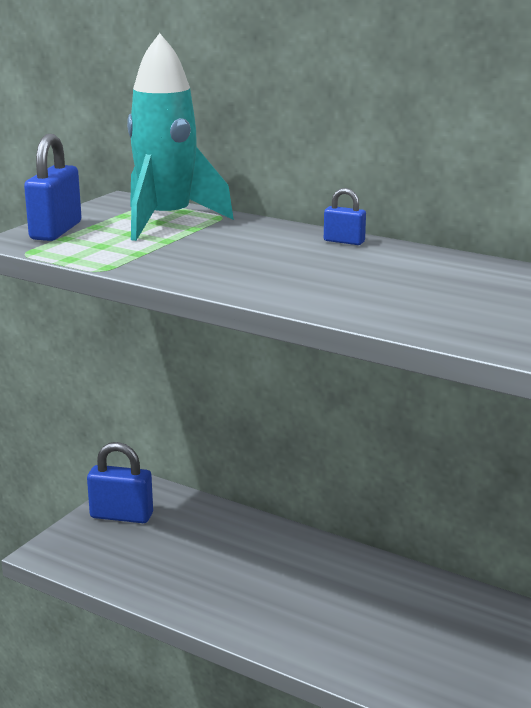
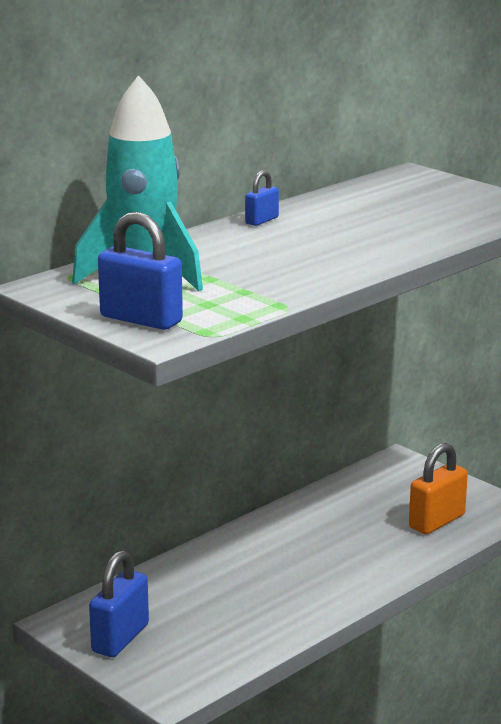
camera: 75 degrees left, 0 degrees up
none -> orange padlock [409,443,468,534]

